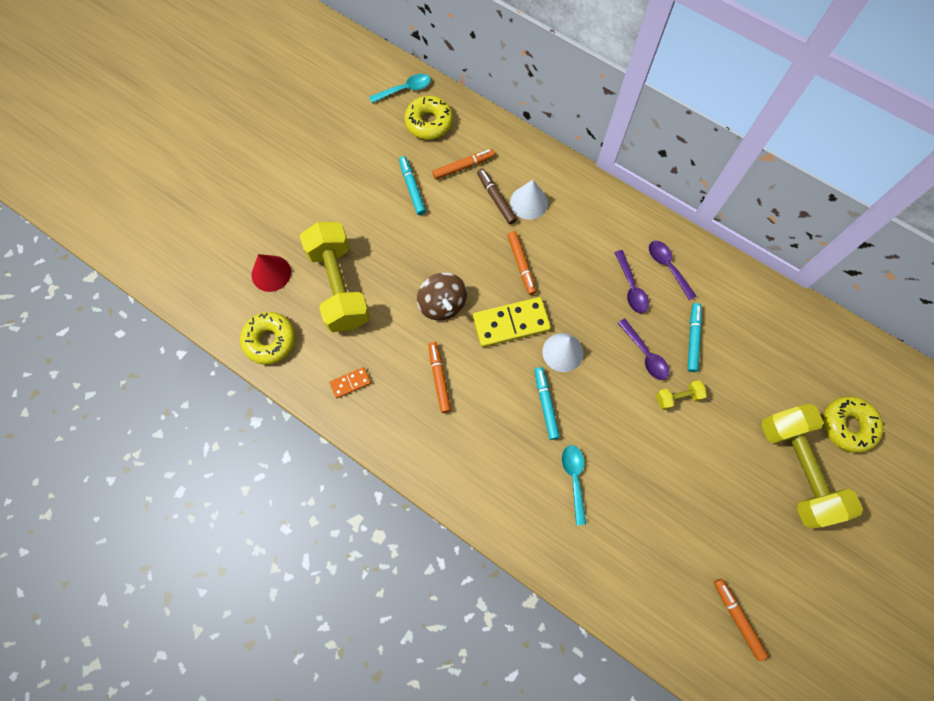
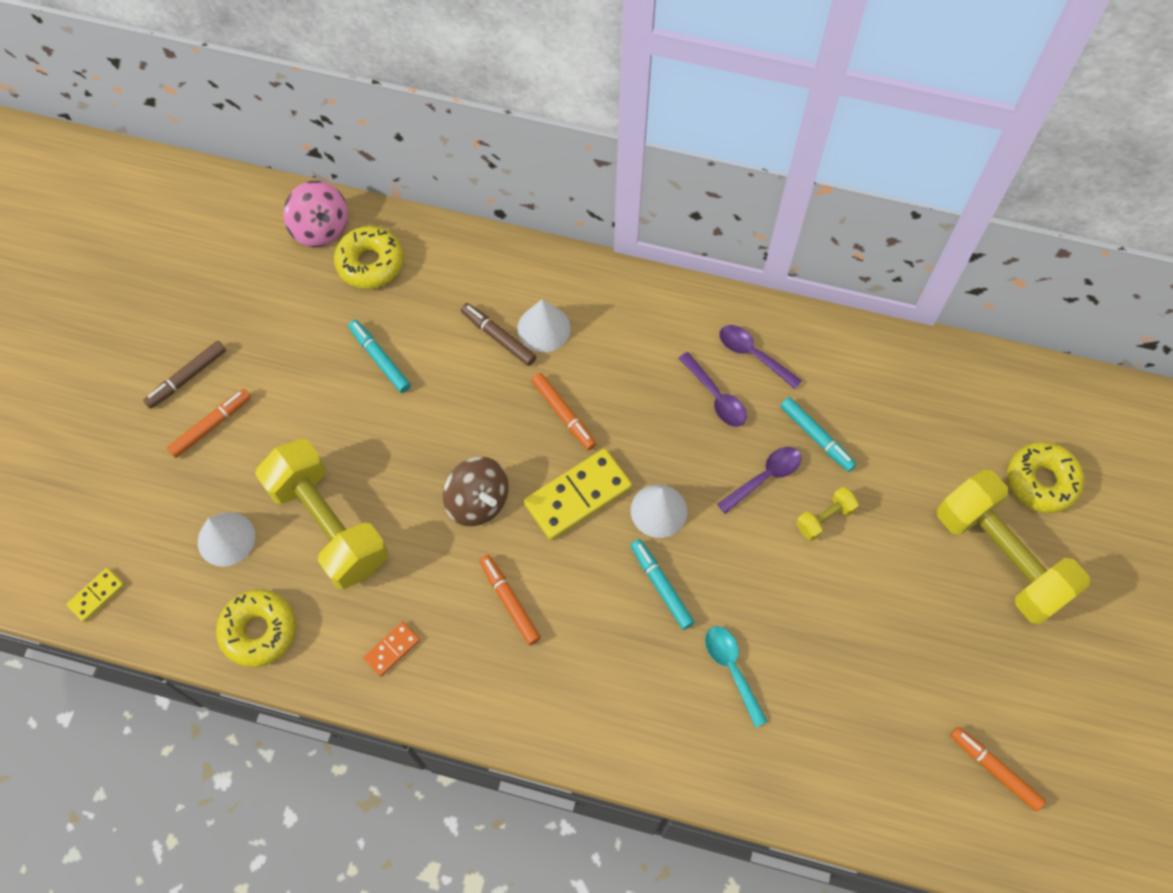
camera: 20 degrees left, 5 degrees down
red cone [251,254,291,292] -> white cone [198,512,255,567]
turquoise spoon [369,74,431,103] -> pink spinning top [283,181,348,247]
orange marker [432,149,495,179] -> orange marker moved to [167,389,251,458]
purple spoon [618,318,670,380] -> purple spoon turned 75 degrees counterclockwise [717,447,801,514]
turquoise marker [688,303,702,372] -> turquoise marker turned 150 degrees clockwise [780,397,857,472]
none -> yellow domino [66,568,124,622]
none -> brown marker [143,341,226,409]

